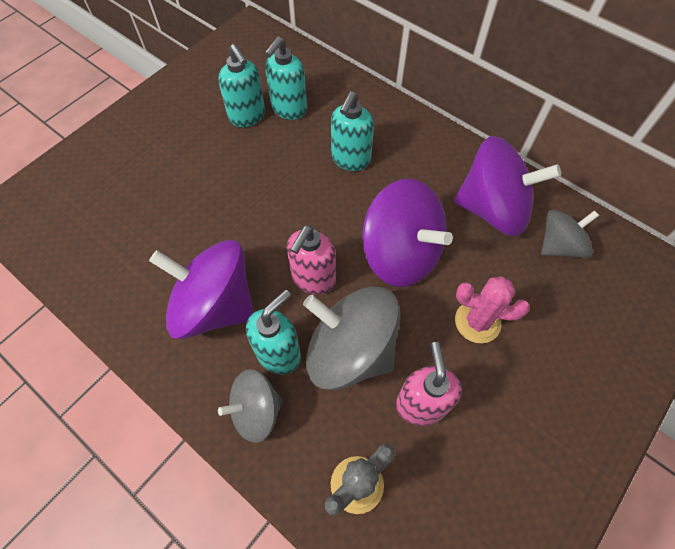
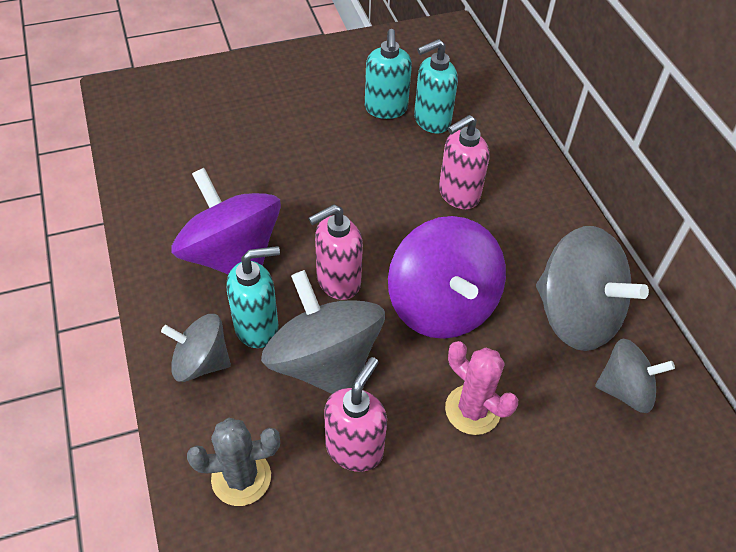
camera: 30 degrees right, 10 degrees down
turquoise soap dispenser [331,91,374,171] -> pink soap dispenser [439,115,490,209]
purple spinning top [454,136,561,236] -> grey spinning top [536,226,649,351]

